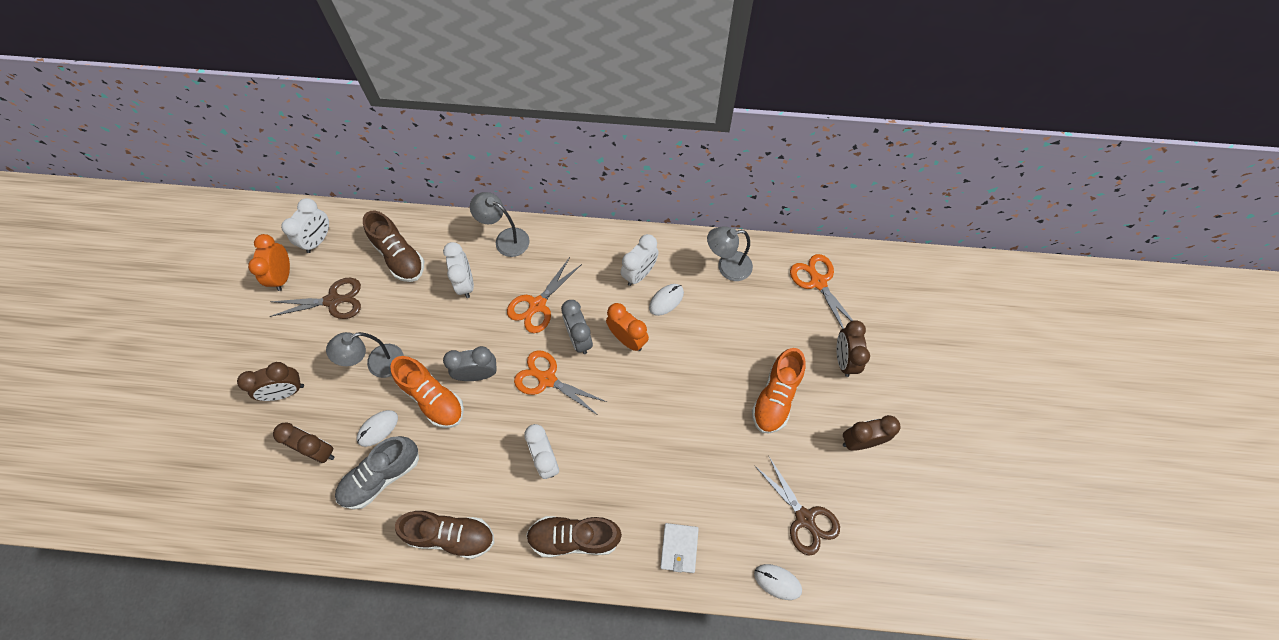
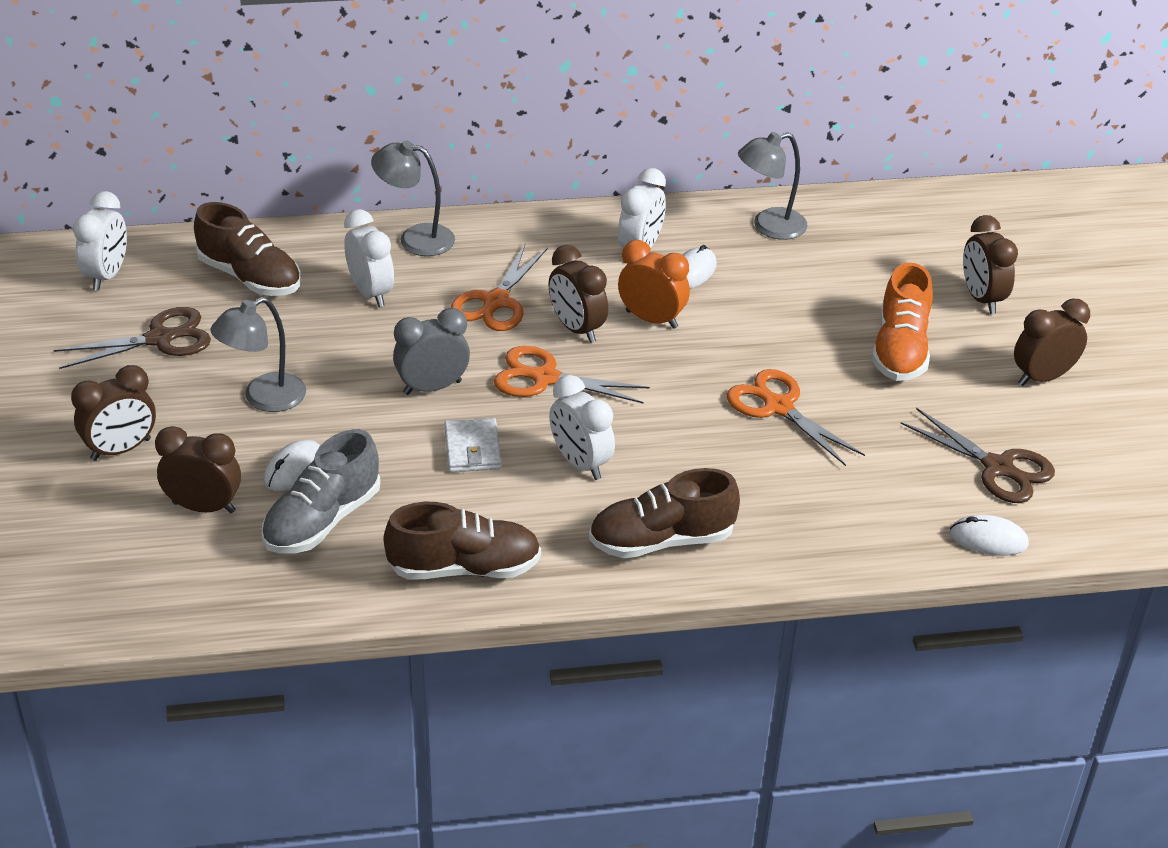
camera: 15 degrees left, 25 degrees down
orange clock [248,234,290,291] -> none
orange shoe [390,356,464,428] -> none
grey clock [561,300,593,354] -> brown clock [549,245,608,343]
white wallet [660,523,699,573] -> white wallet moved to [444,418,501,472]
orange scissors [790,254,853,329] -> orange scissors moved to [727,369,865,466]

